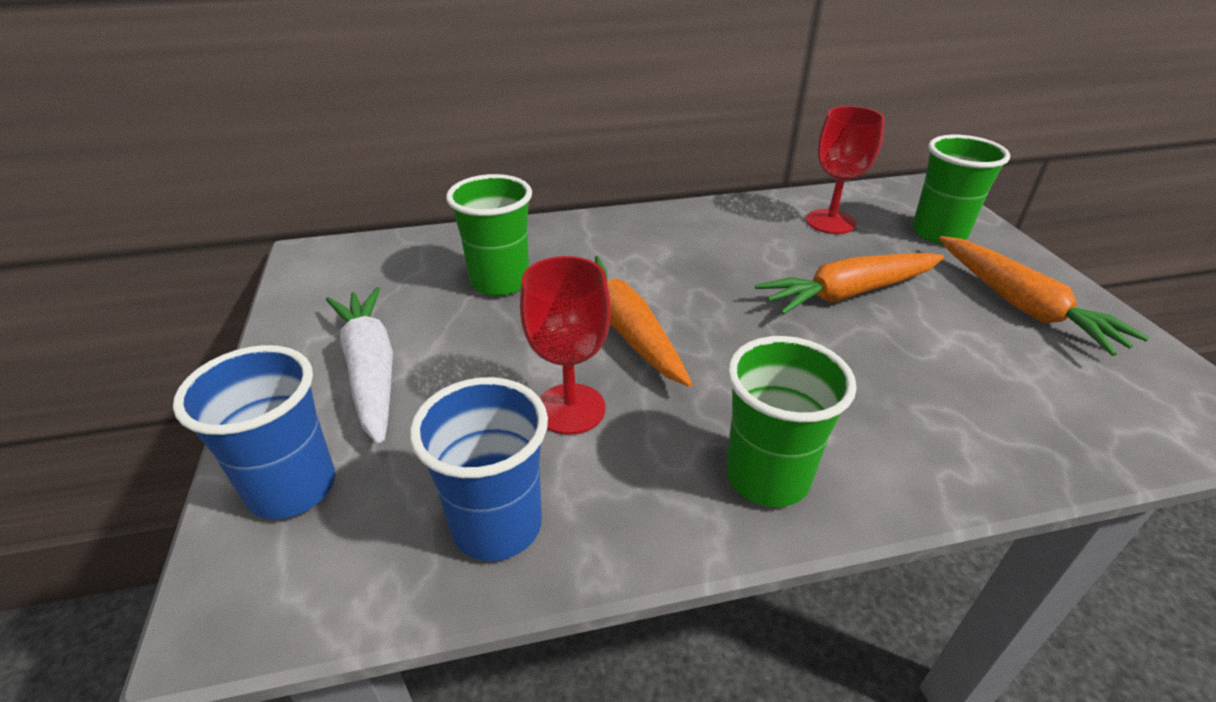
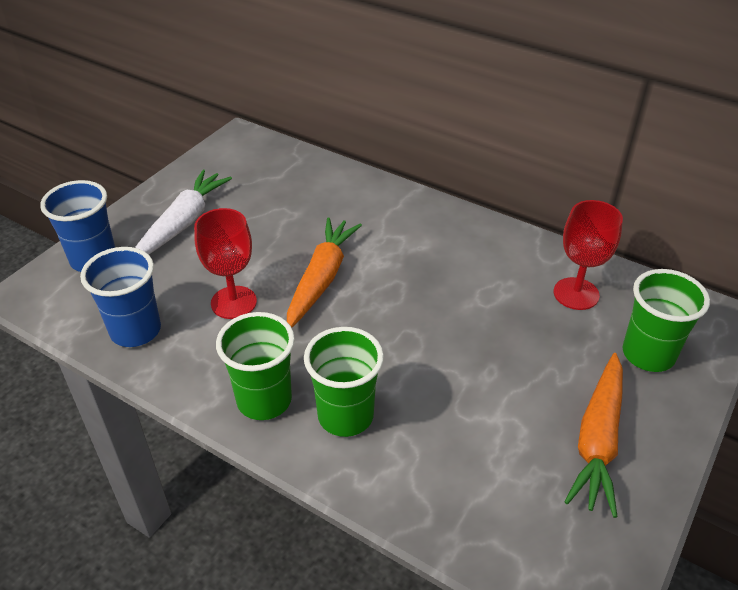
camera: 45 degrees right, 5 degrees up
green cup [446,174,532,296] -> green cup moved to [304,327,384,437]
orange carrot [755,253,944,315] -> none

